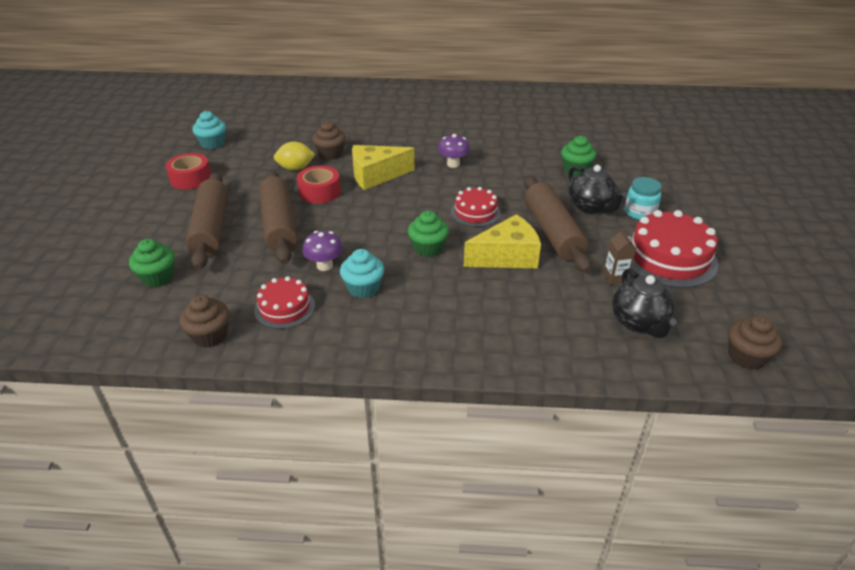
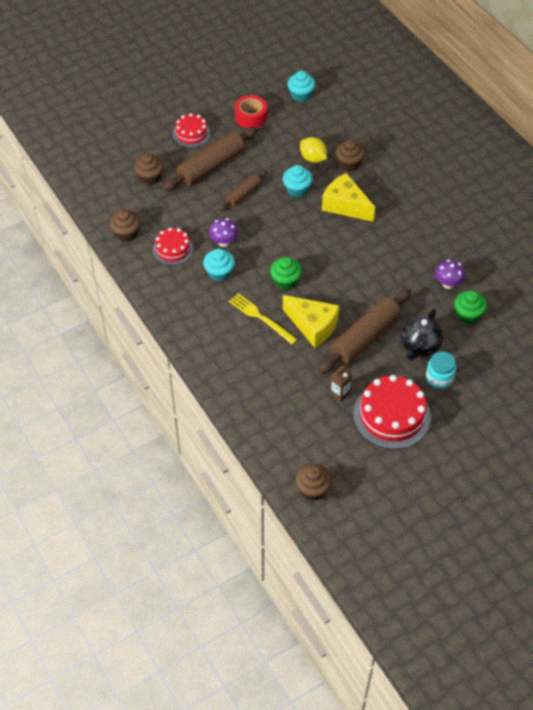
camera: 55 degrees right, 15 degrees up
green cupcake [129,239,175,287] -> brown cupcake [134,153,164,185]
brown rolling pin [259,170,298,264] -> brown rolling pin [219,170,267,211], size x0.56
red tape [297,166,341,204] -> turquoise cupcake [283,165,313,197]
purple mushroom [438,134,470,168] -> purple mushroom moved to [435,259,466,289]
red cake [451,187,501,227] -> red cake moved to [173,113,211,147]
black teapot [612,268,677,338] -> none
none -> yellow fork [229,293,298,345]

